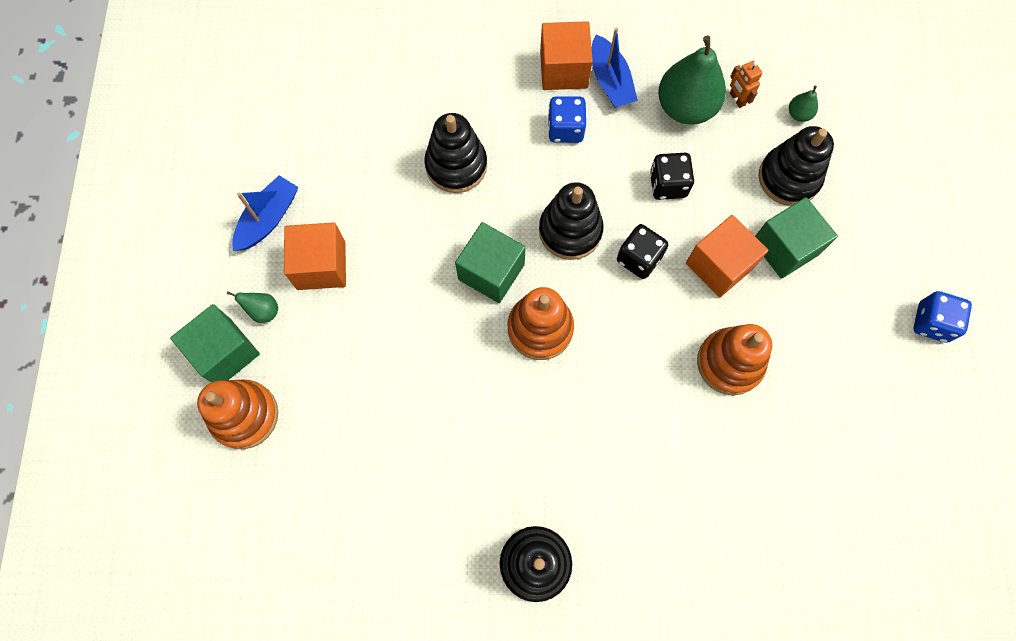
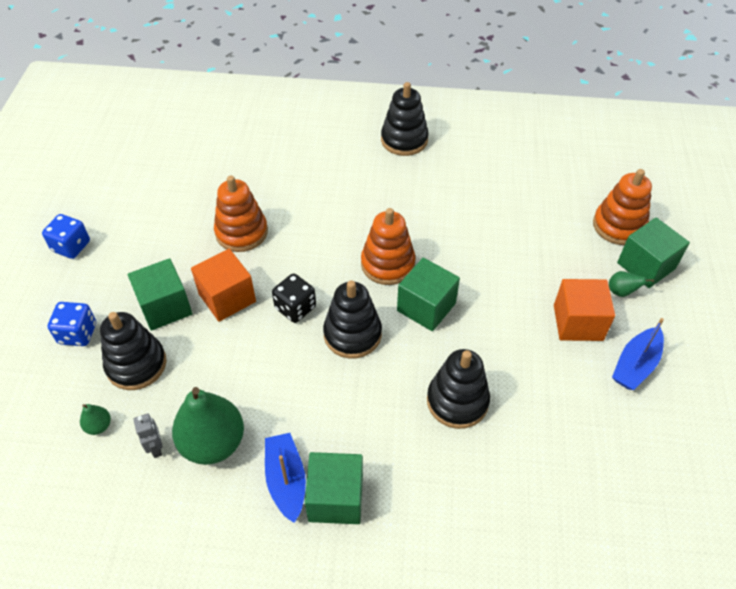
camera: 175 degrees left, 20 degrees down
orange cube [540,21,593,90] -> green cube [305,452,363,524]
blue dice [548,96,586,143] -> blue dice moved to [48,302,96,346]
black dice [650,153,694,200] -> none
orange robot [730,61,762,108] -> grey robot [134,413,163,458]

